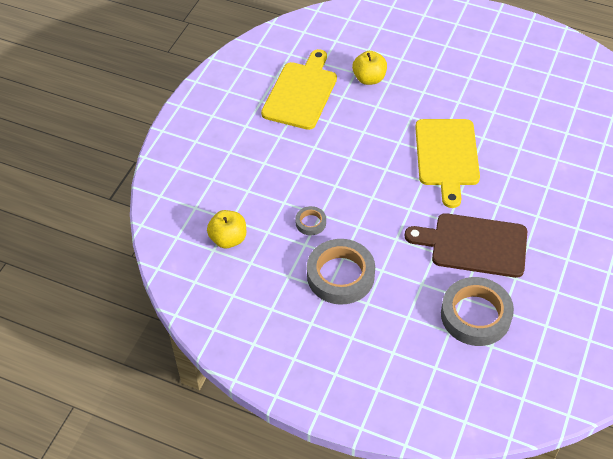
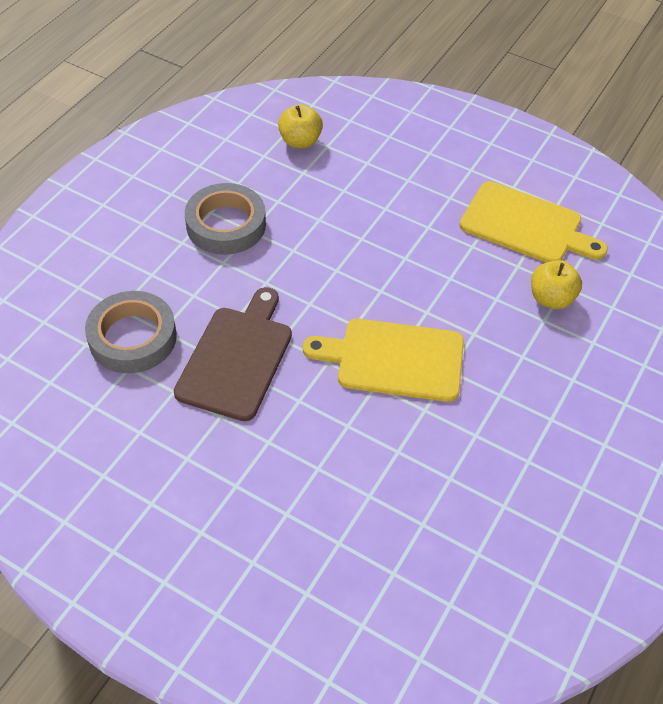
camera: 95 degrees right, 0 degrees up
grey tape [295,206,326,235] -> none

